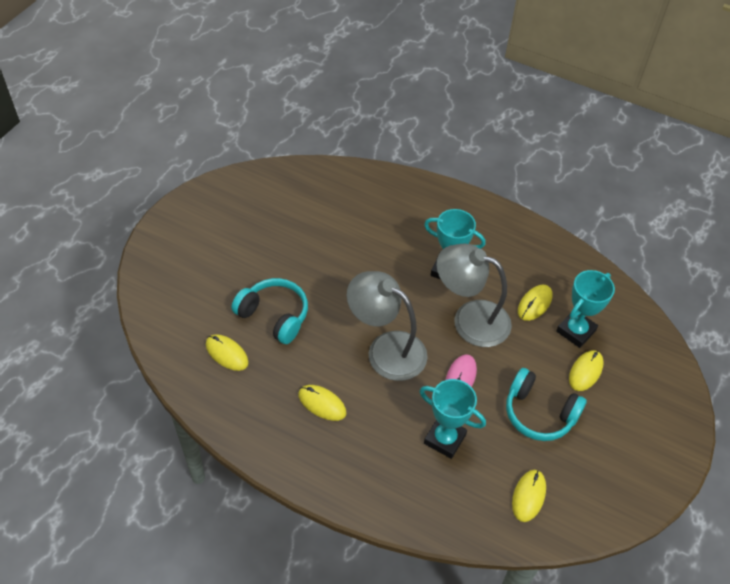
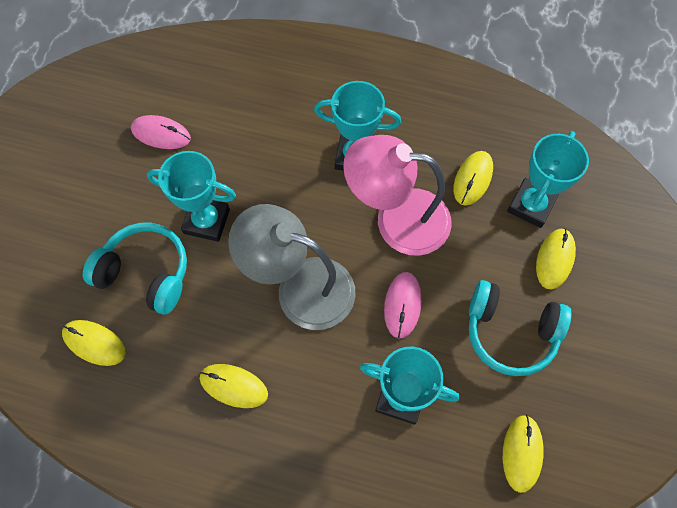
camera: 10 degrees left, 15 degrees up
grey lamp [436,244,512,347] -> pink lamp [343,135,451,256]
none -> pink mouse [131,115,191,149]
none -> turquoise trophy [147,151,236,242]

